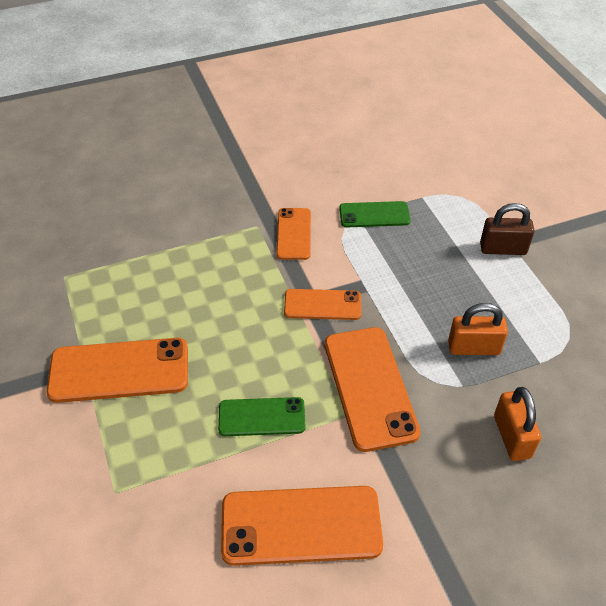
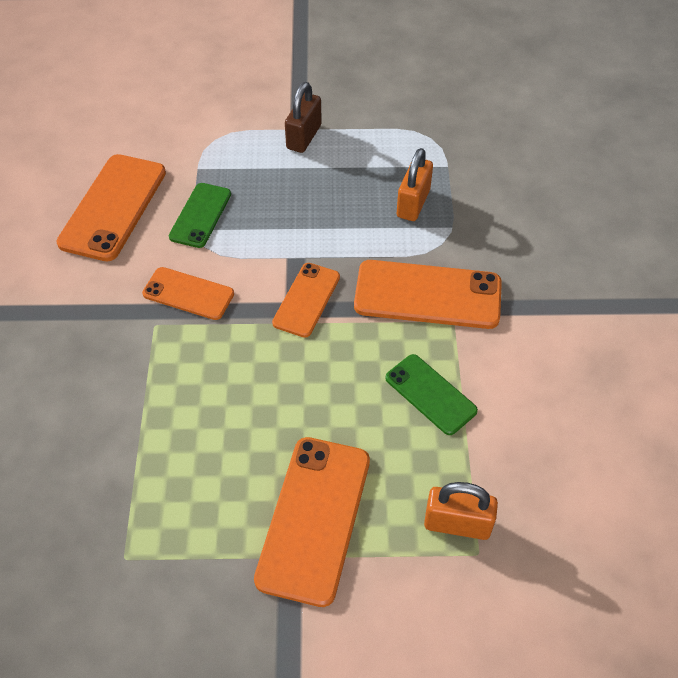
camera: 70 degrees left, 5 degrees up
green phone [218,397,305,436] -> green phone turned 60 degrees counterclockwise [385,354,478,435]
orange phone [221,486,383,566] -> orange phone moved to [57,154,166,261]
orange padlock [494,387,541,461] -> orange padlock moved to [424,482,498,540]

